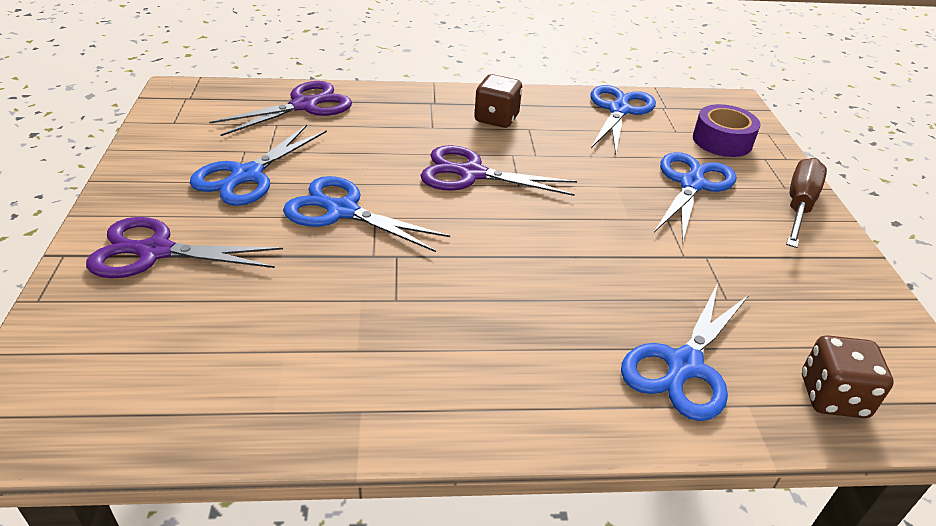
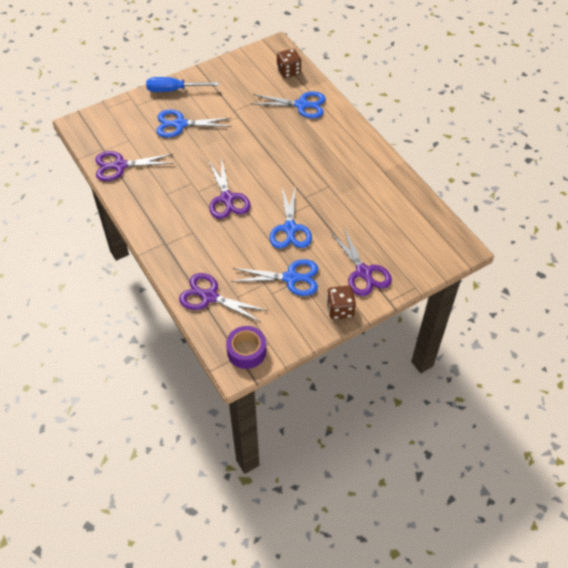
camera: 115 degrees left, 15 degrees up
brown dice [474,74,522,128] -> brown dice moved to [326,286,356,319]
blue scissors [591,85,656,155] -> purple scissors [95,151,174,181]
purple tape [693,104,760,157] -> purple tape moved to [226,326,266,369]
brown screwdriver [786,158,827,248] -> blue screwdriver [146,77,219,92]

